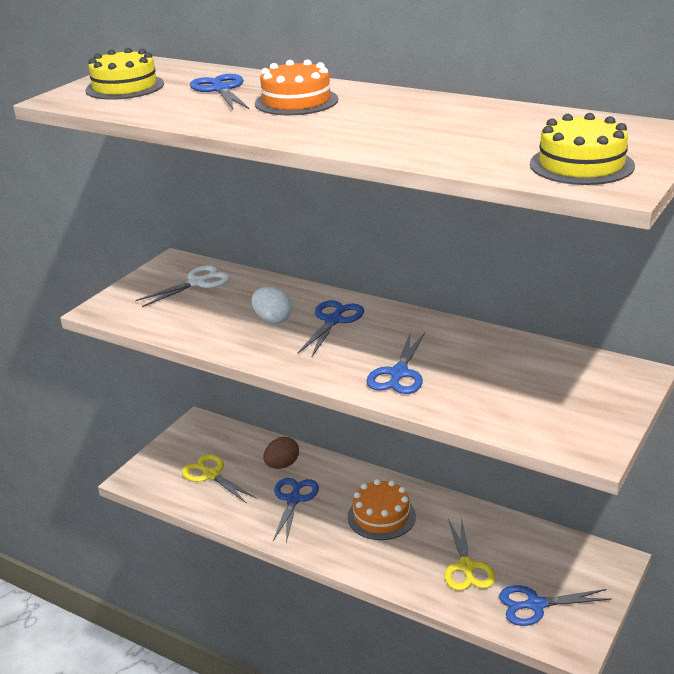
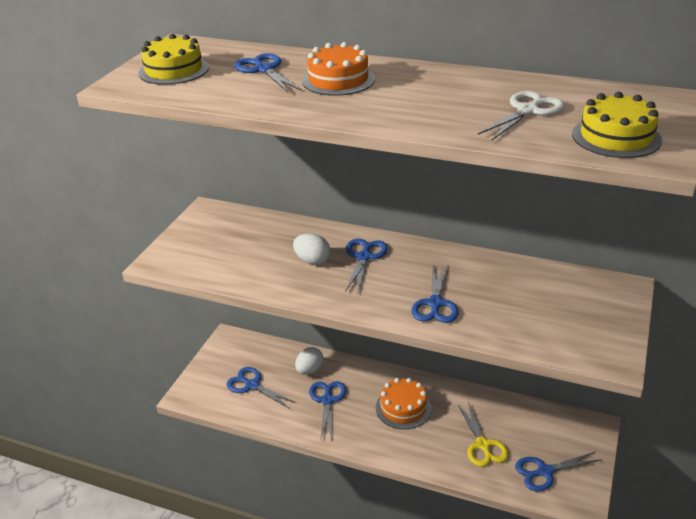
camera: 10 degrees left, 5 degrees up
white scissors [135,265,230,307] -> white scissors moved to [477,91,565,141]
yellow scissors [182,454,257,504] -> blue scissors [226,367,296,409]
brown egg [263,437,299,469] -> white egg [295,347,324,375]

